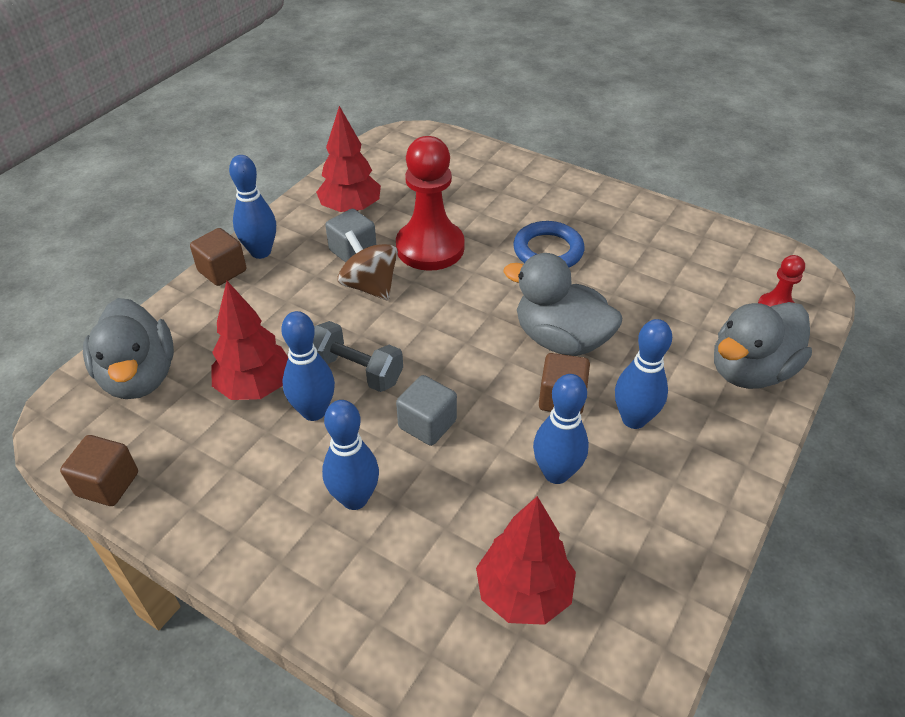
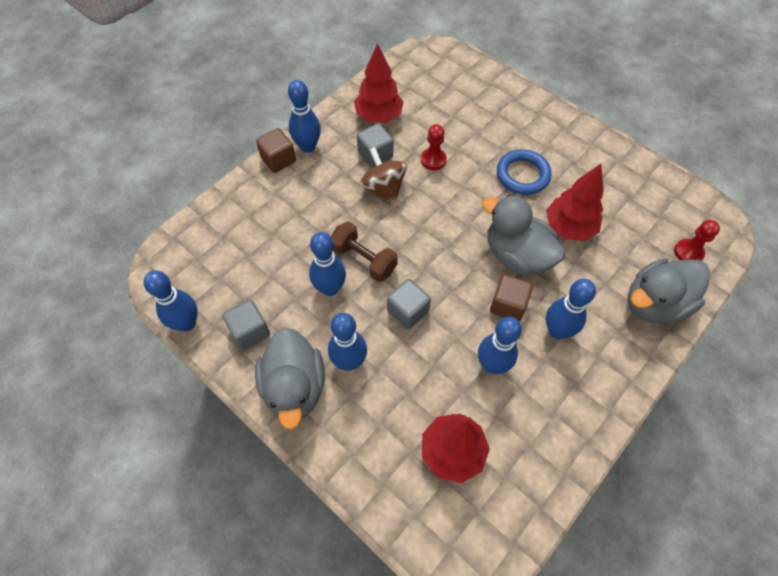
camera: 10 degrees right, 15 degrees up
brown cube [60,435,138,506] -> blue bowling pin [144,270,198,331]
grey duck [83,298,174,399] -> grey duck moved to [255,327,325,430]
red tree [211,281,288,400] -> red tree moved to [546,164,604,241]
grey dumbbell [313,321,403,392] -> brown dumbbell [331,222,398,282]
red pawn [396,136,465,271] -> red pawn [421,124,447,170], size x0.50
none -> grey cube [222,300,270,350]

